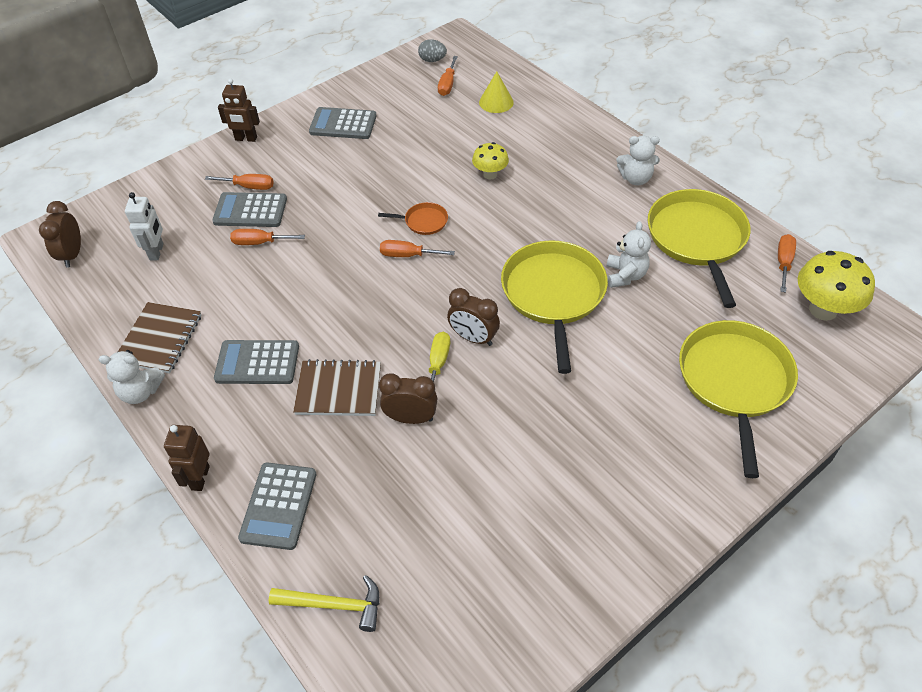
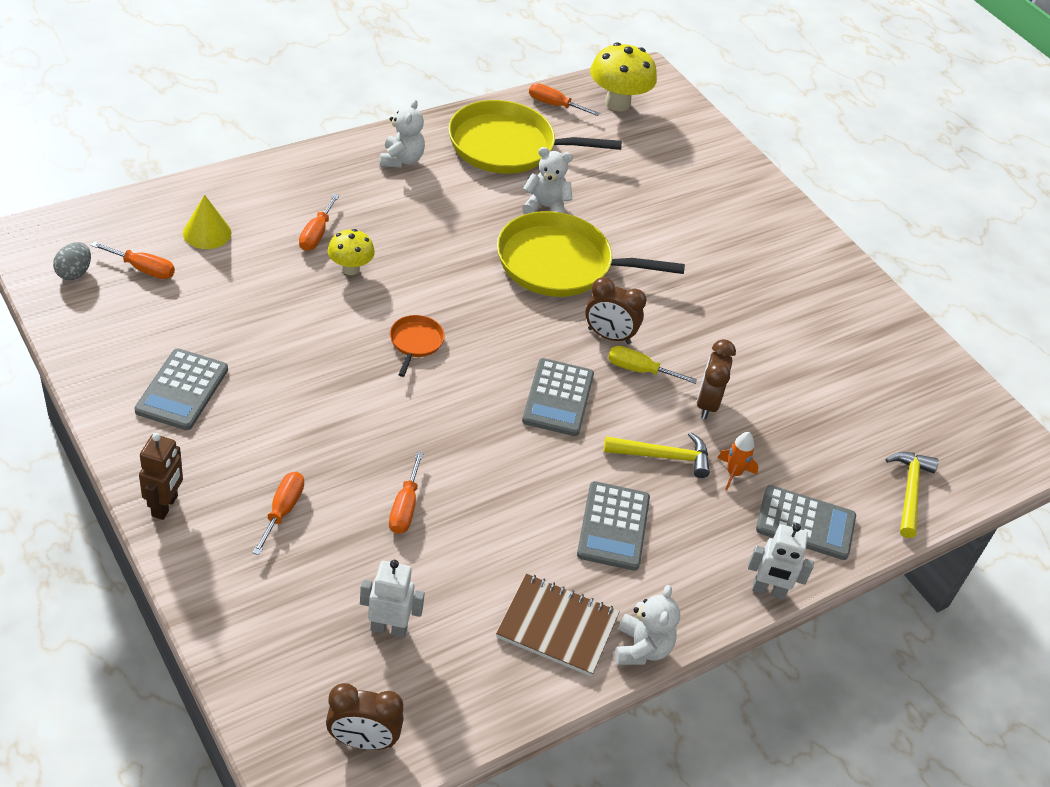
camera: 90 degrees left, 5 degrees down
brown robot [164,425,210,491] -> white robot [748,523,814,600]
grey calculator [212,192,287,227] -> grey calculator moved to [522,358,594,436]
brown notebook [293,359,381,416] -> yellow hammer [604,432,710,478]
orange screwdriver [380,240,455,257] -> orange screwdriver moved to [299,194,339,251]
brown clock [447,288,500,346] -> brown clock turned 75 degrees clockwise [585,277,647,344]
yellow pan [679,320,798,478] -> none
none -> orange rocket [718,432,759,491]

